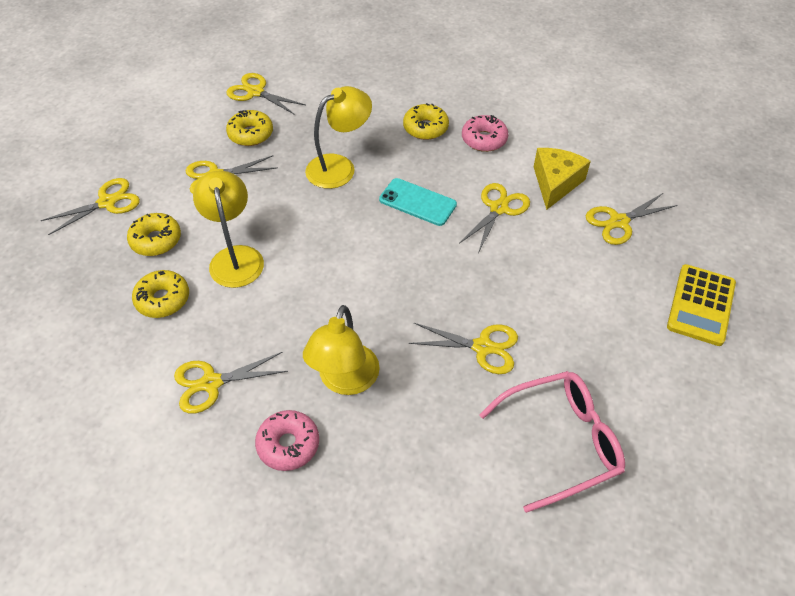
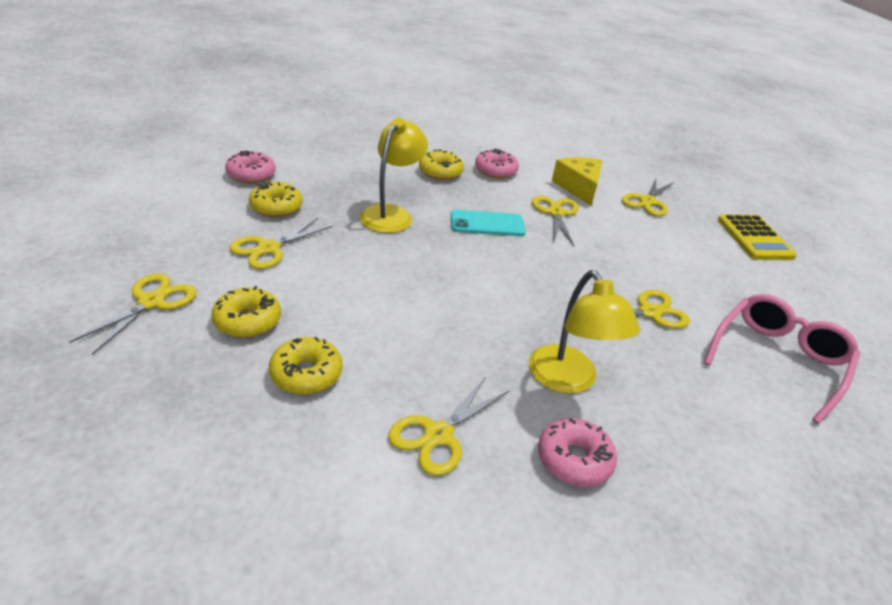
camera: 35 degrees left, 15 degrees down
yellow lamp [193,171,264,288] -> none
yellow scissors [226,73,306,115] -> pink donut [225,151,276,183]

